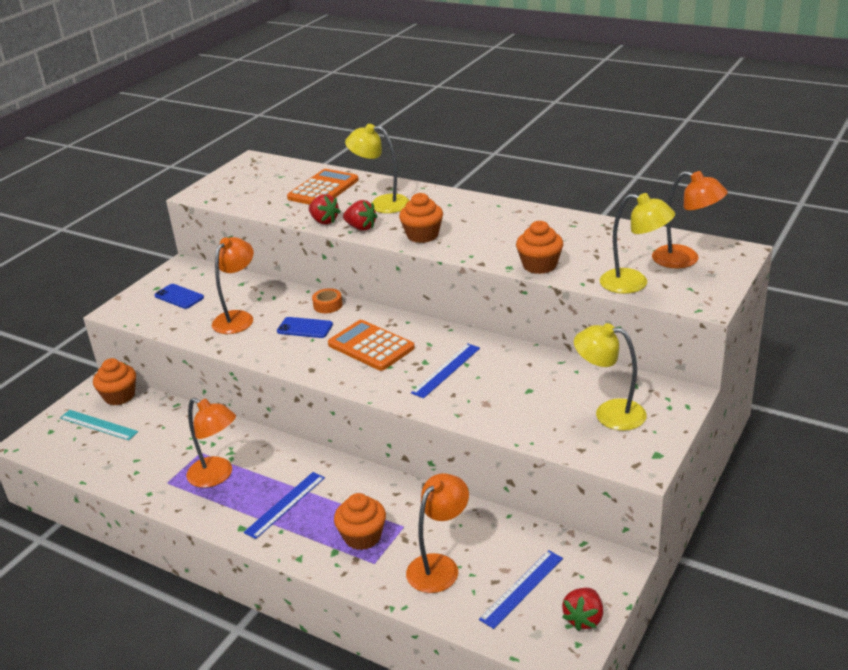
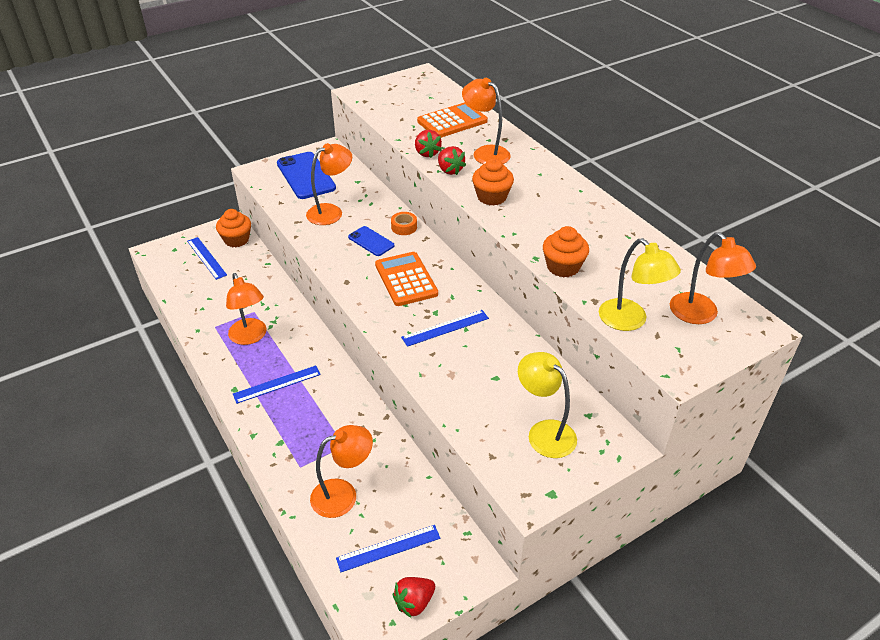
camera: 25 degrees right, 10 degrees up
turquoise ruler [60,410,138,440] -> blue ruler [187,237,227,280]
blue phone [154,284,204,309] -> blue phone [277,152,336,199], size x1.80
orange cupcake [334,493,386,550] -> none
yellow lamp [345,124,410,213] -> orange lamp [462,78,511,164]

